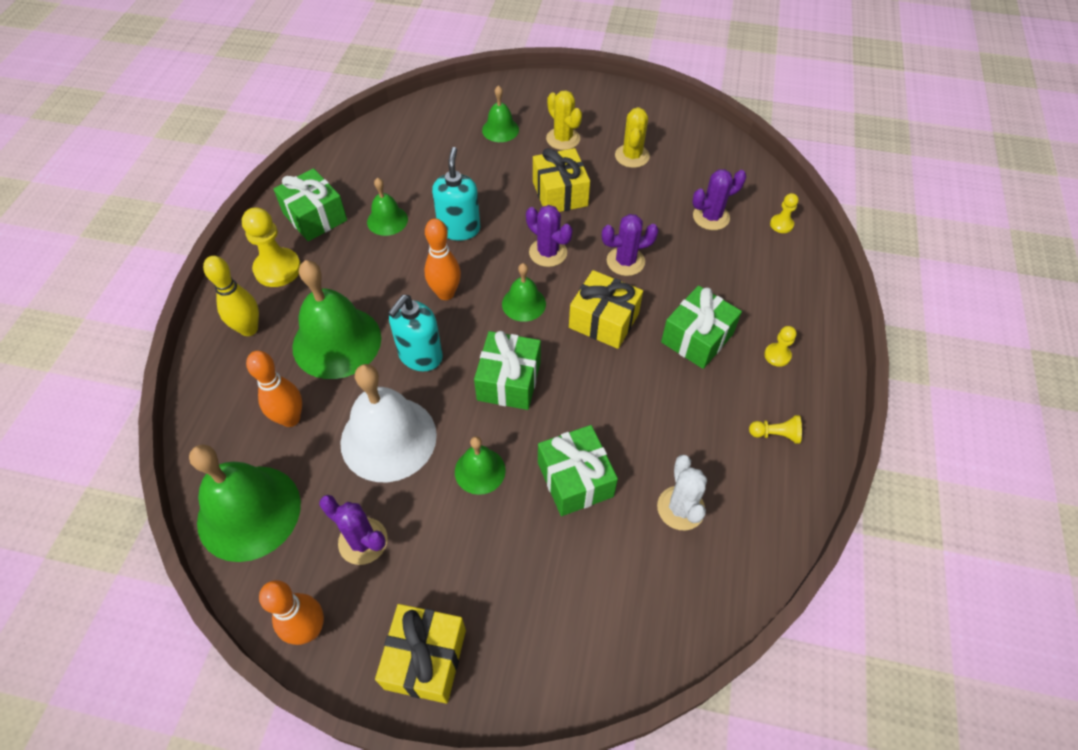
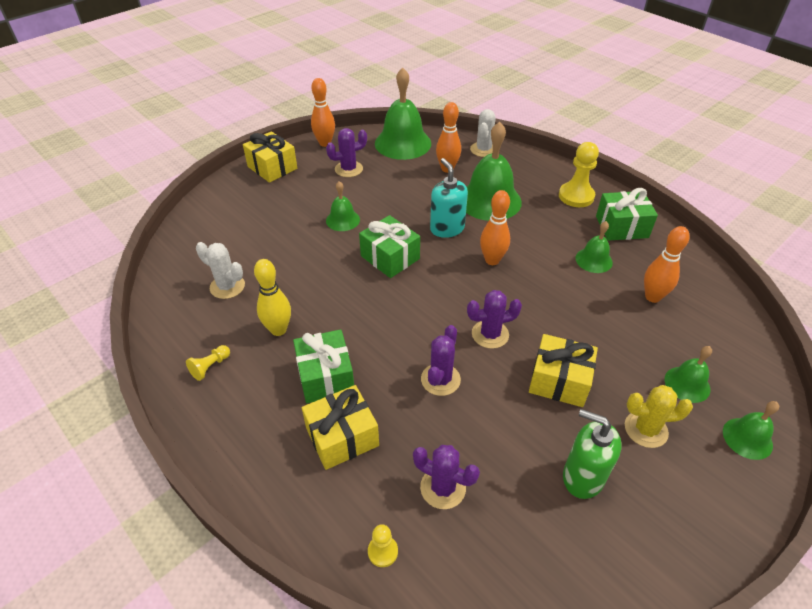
camera: 125 degrees right, 10 degrees down
yellow bowling pin [203,256,259,336] -> yellow bowling pin moved to [254,259,291,336]
white bell [340,364,437,482] -> none
turquoise soap dispenser [432,147,480,241] -> none
green bell [502,263,546,322] -> green bell moved to [723,401,779,460]
green gift [538,425,618,516] -> none
yellow gift [569,270,643,349] -> yellow gift moved to [302,385,379,470]
yellow cactus [615,107,650,168] -> green soap dispenser [563,409,622,499]
purple cactus [692,169,746,230] -> purple cactus turned 75 degrees counterclockwise [413,445,480,509]
yellow pawn [764,326,796,367] -> none
none -> white cactus [470,109,496,157]
none -> orange bowling pin [644,226,690,303]

